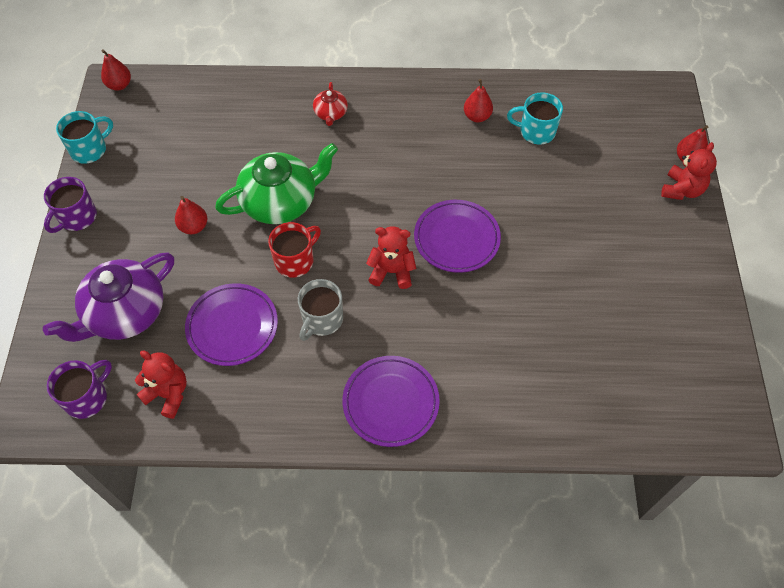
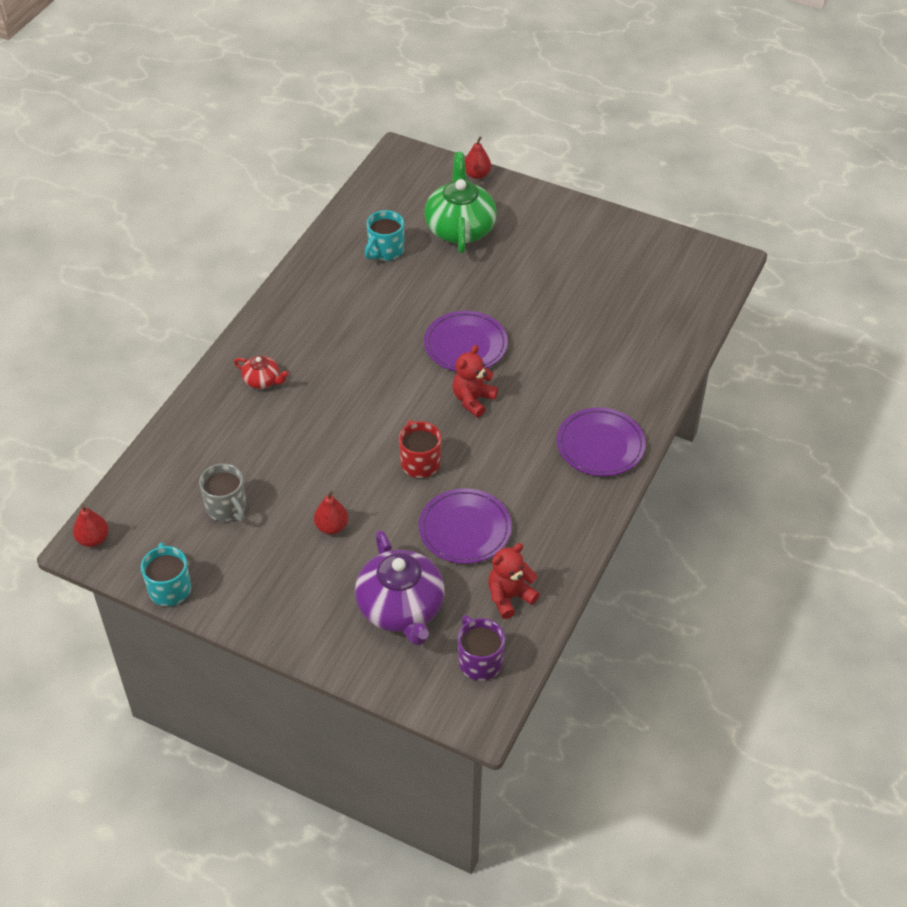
camera: 65 degrees left, 10 degrees down
purple mug [44,177,97,233] -> none
green teapot [215,143,338,224] -> green teapot moved to [424,152,497,253]
grey mug [298,279,343,341] -> grey mug moved to [199,463,246,522]
red pear [464,79,493,122] -> none
red teddy bear [661,142,717,200] -> none

